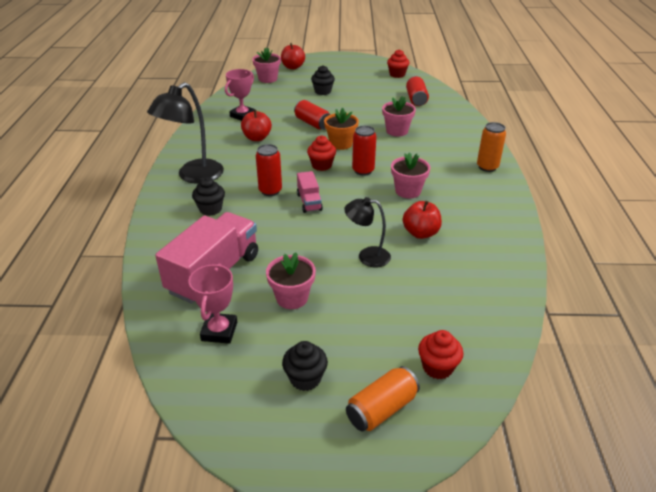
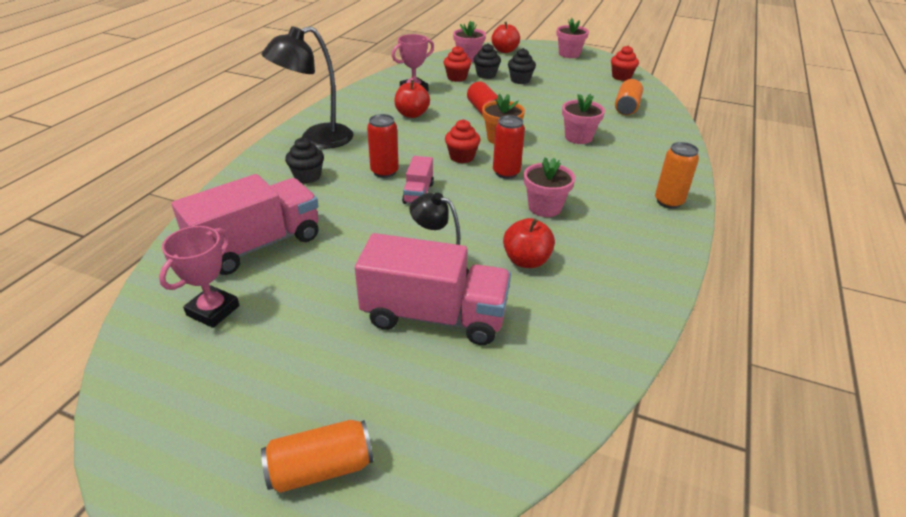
camera: 20 degrees right, 0 degrees up
pink flower pot [266,252,316,309] -> pink flower pot moved to [557,18,589,58]
black cupcake [282,341,328,391] -> black cupcake moved to [473,43,501,79]
red can [406,76,429,106] -> orange can [615,78,643,115]
red cupcake [418,330,463,379] -> red cupcake moved to [444,46,471,82]
none -> pink truck [355,233,511,345]

